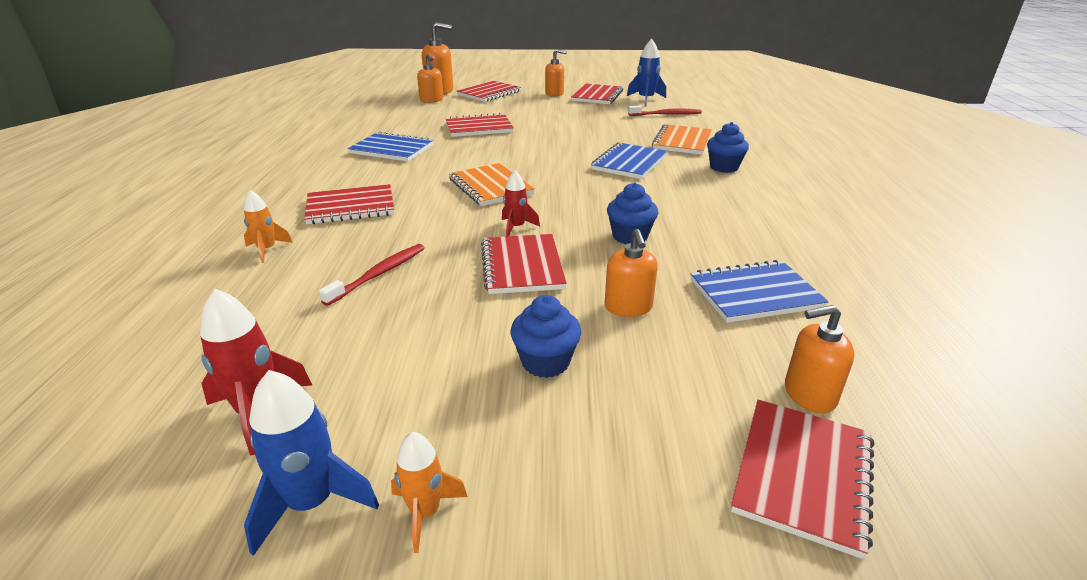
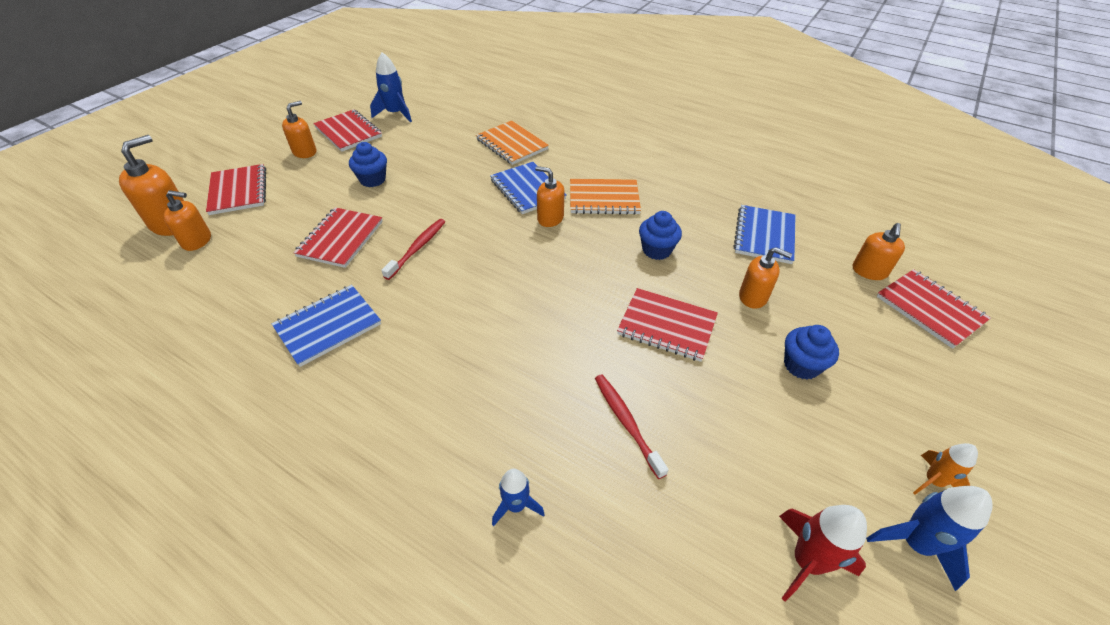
camera: 60 degrees left, 15 degrees up
orange rocket [244,190,293,263] -> blue rocket [492,469,545,526]
red notebook [304,184,394,224] -> none
orange notebook [449,163,535,206] -> orange notebook moved to [570,179,641,215]
red rocket [502,171,540,237] -> none
red toothbrush [628,106,702,116] -> red toothbrush moved to [381,219,445,280]
blue cupcake [707,122,749,173] -> blue cupcake moved to [349,142,387,187]
none -> orange soap dispenser [535,166,565,227]

